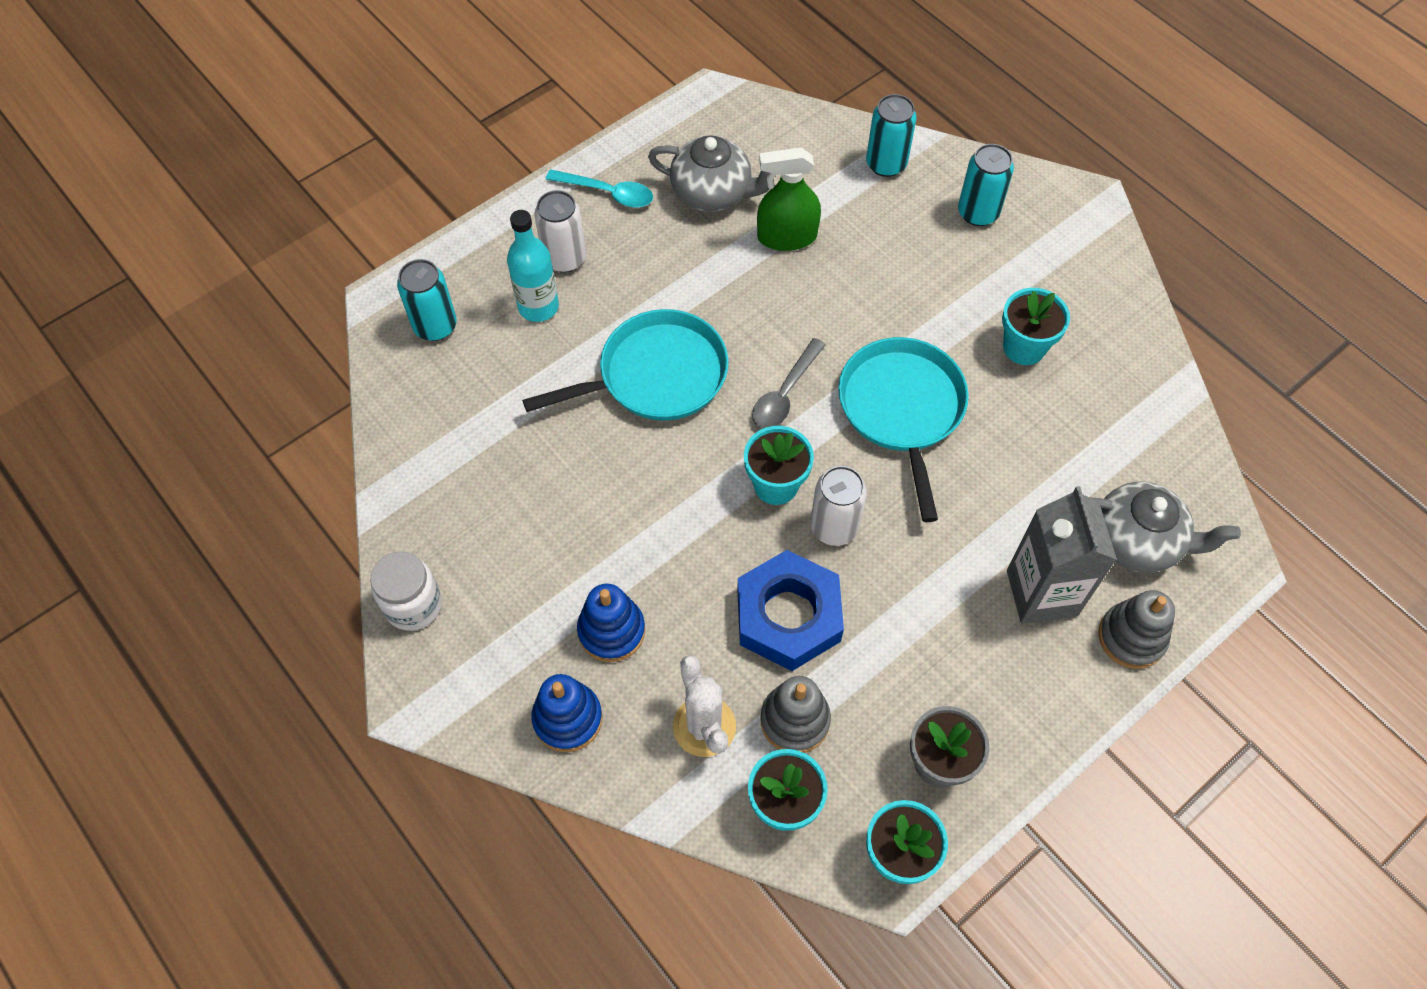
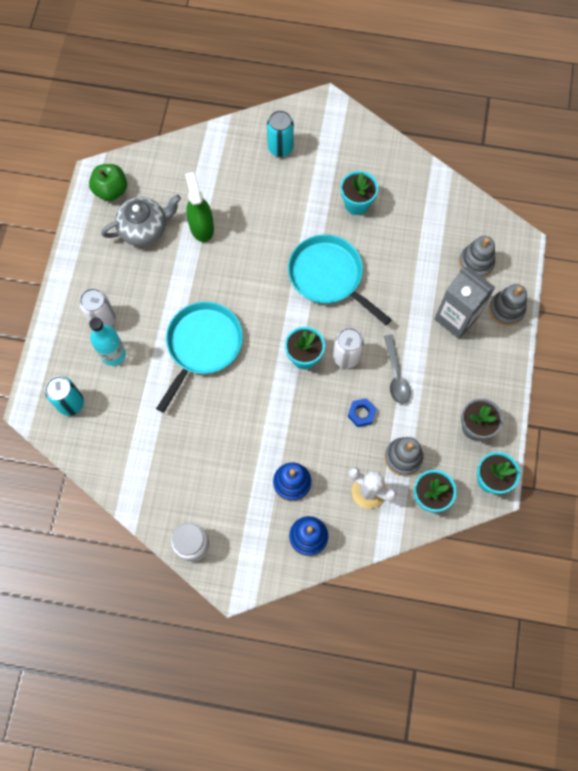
camera: 40 degrees left, 10 degrees up
turquoise spoon [546,169,653,208] -> none
blue nut [737,550,844,671] -> blue nut [348,398,376,427], size x0.45
grey spoon [752,338,826,429] -> grey spoon moved to [384,335,411,404]
green spray bottle [757,147,821,251] -> green spray bottle turned 120 degrees clockwise [185,172,214,242]
turquoise can [866,94,917,177] -> none
grey teapot [1089,481,1241,573] -> grey stacking toy [459,236,495,278]
none -> green apple [89,164,127,201]

